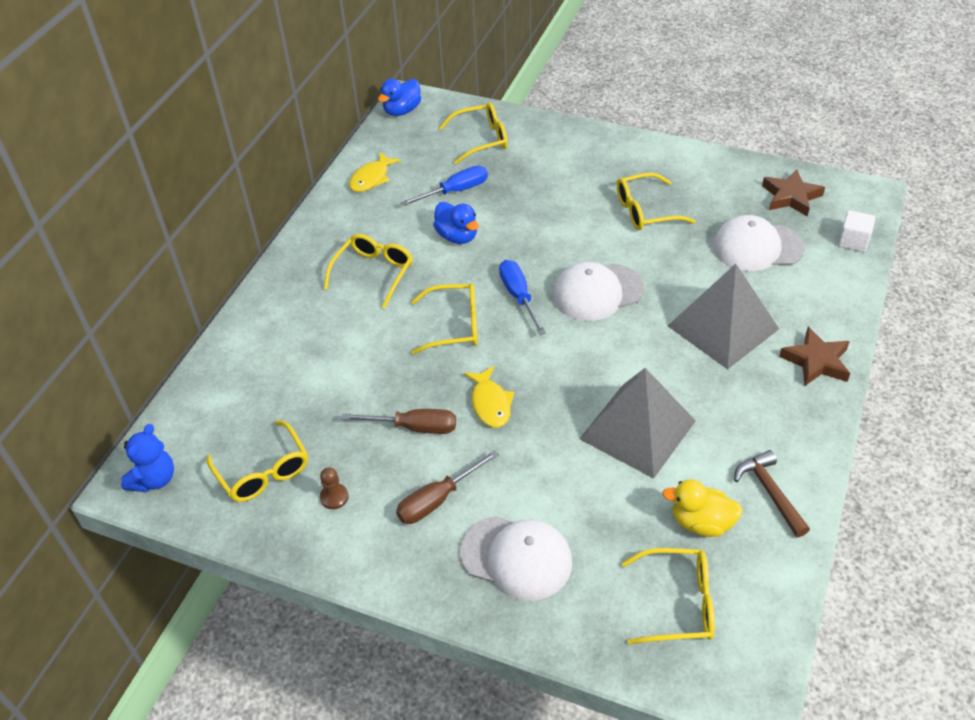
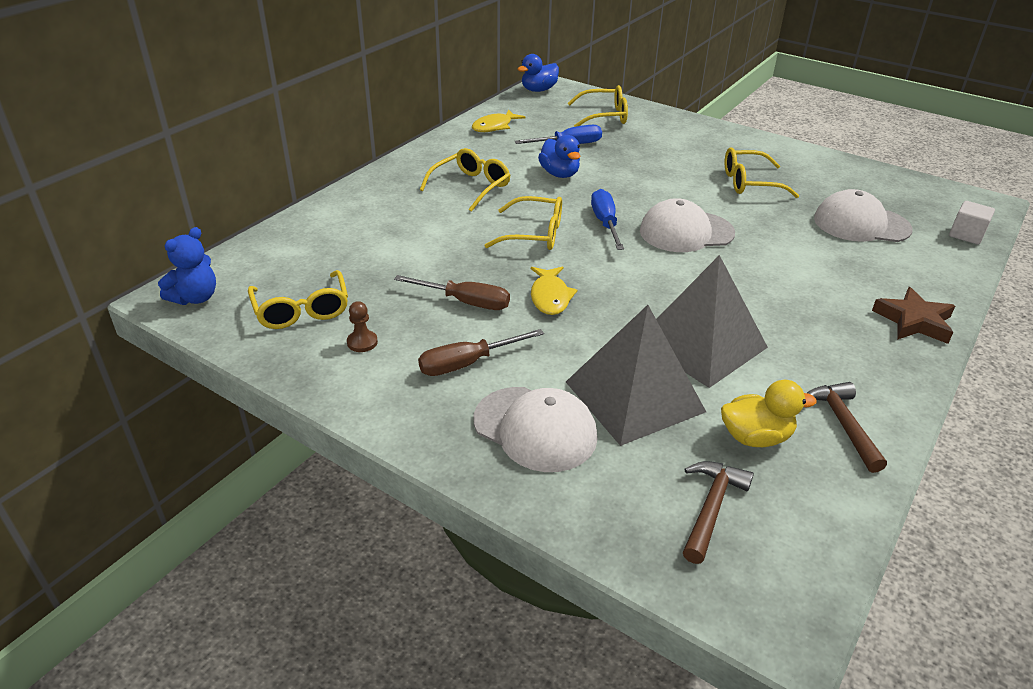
camera: 10 degrees right, 10 degrees down
yellow glasses [622,548,715,644] -> brown hammer [683,461,754,564]
yellow duck [662,479,743,537] -> yellow duck turned 150 degrees clockwise [721,380,817,447]
grey pyramid [668,264,779,369] -> grey pyramid moved to [566,305,706,446]
brown star [762,169,825,216] -> none

